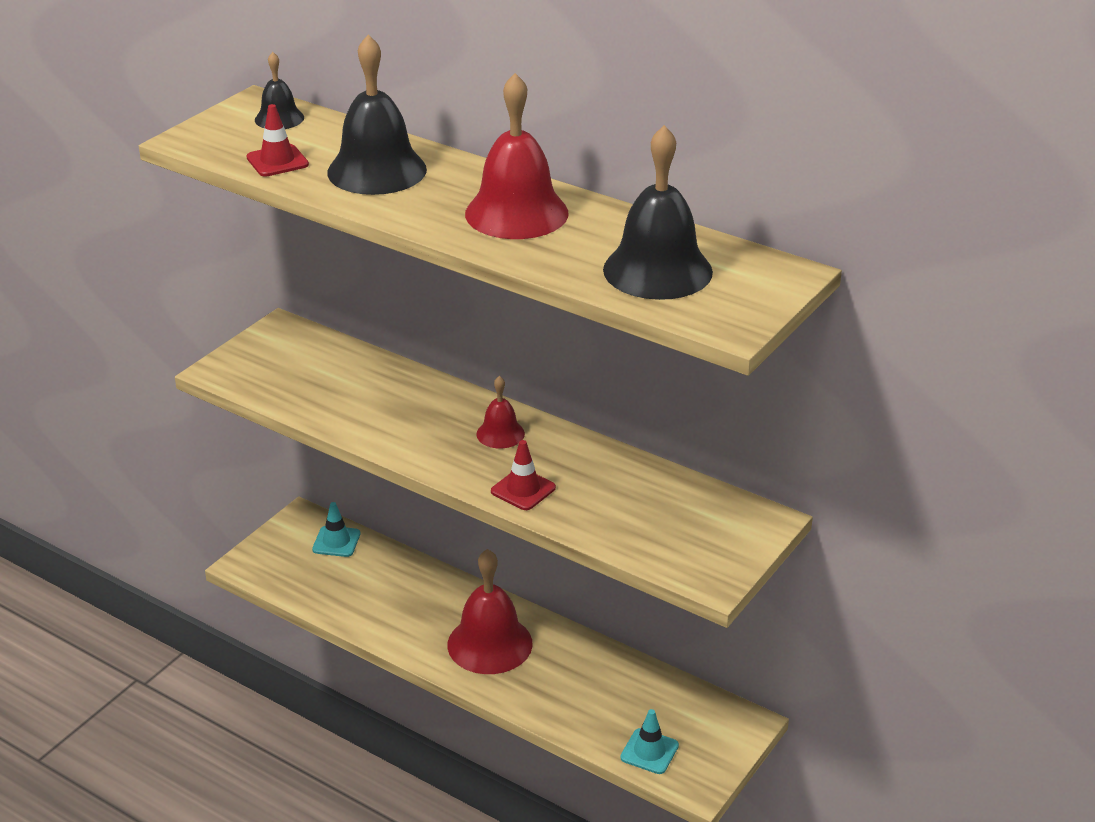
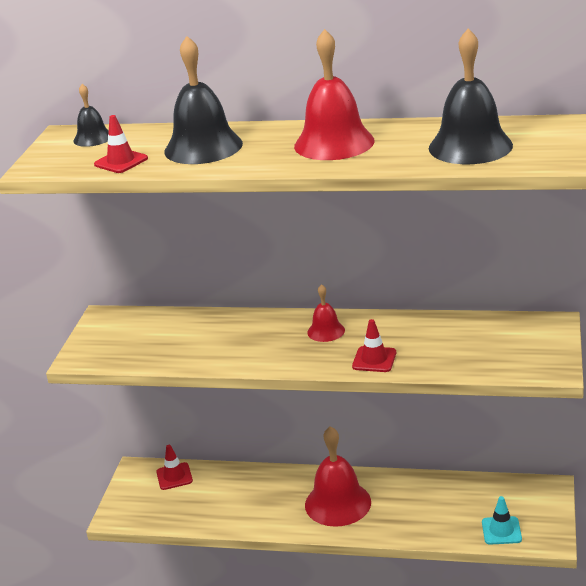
camera: 20 degrees left, 5 degrees down
turquoise traffic cone [312,502,361,557] -> red traffic cone [156,445,193,490]

